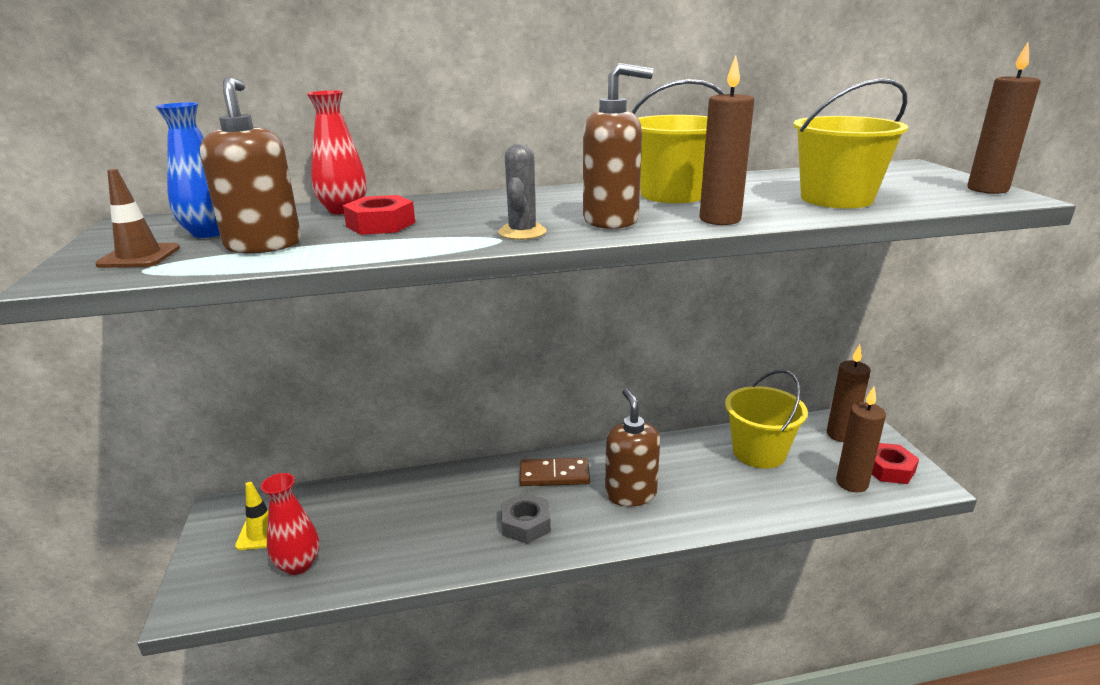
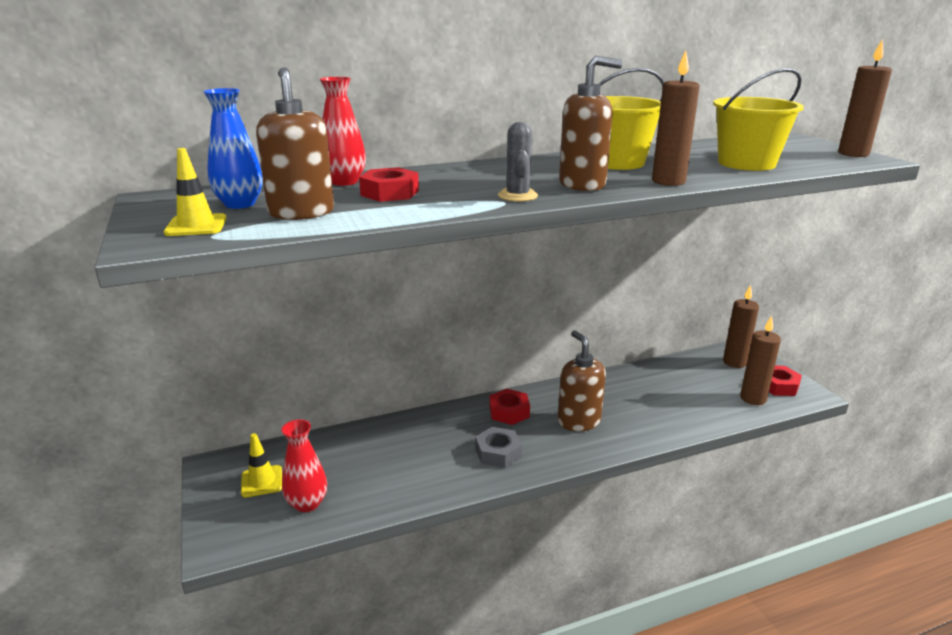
camera: 10 degrees left, 0 degrees up
brown traffic cone [95,169,180,268] -> yellow traffic cone [164,148,227,236]
brown domino [520,458,590,486] -> red nut [489,389,530,425]
yellow bucket [725,370,808,468] -> none

